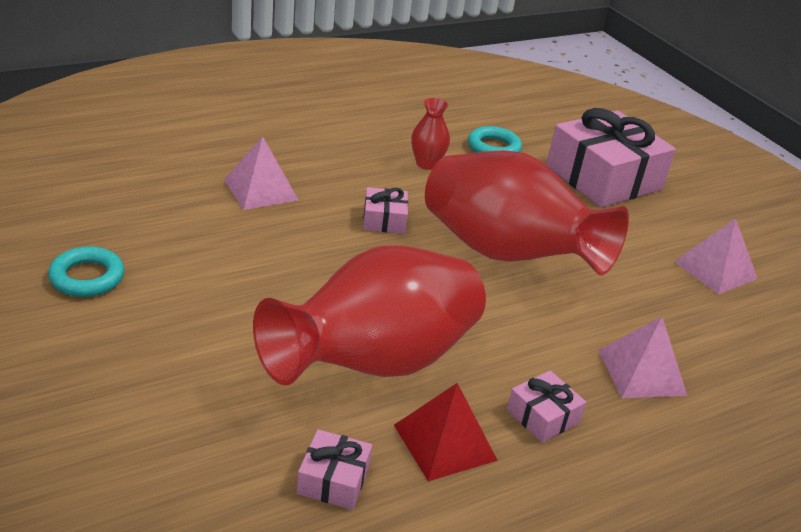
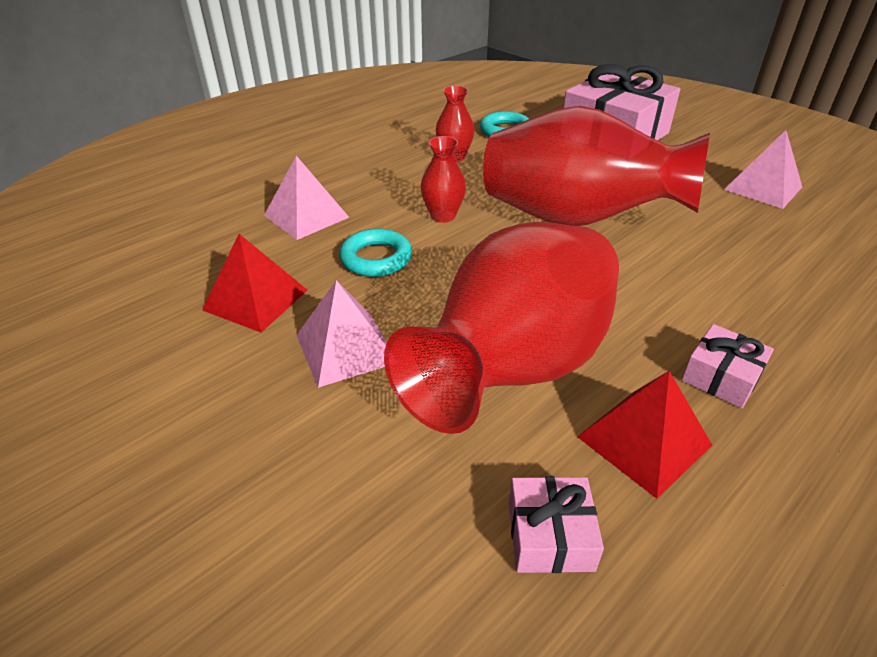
camera: 10 degrees left, 5 degrees up
turquoise ring [48,246,125,297] -> turquoise ring moved to [339,228,412,277]
pink gift [363,187,408,234] -> red vase [421,136,466,223]
pink pyramid [598,317,687,398] -> pink pyramid moved to [296,280,387,388]
none -> red pyramid [202,234,307,333]

